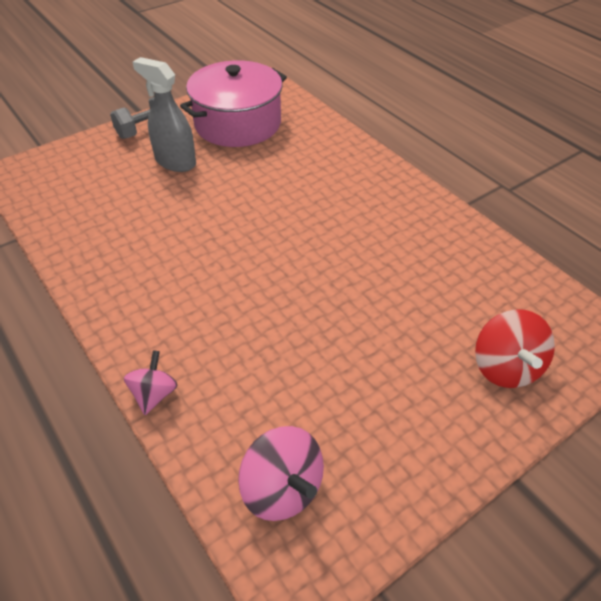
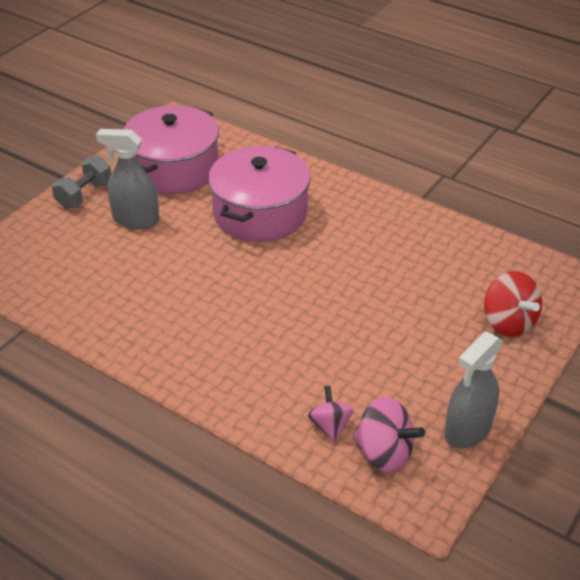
camera: 20 degrees left, 5 degrees down
pink spinning top [124,350,178,415] -> pink spinning top moved to [308,386,354,443]
none -> pink pot [208,146,311,242]
none -> grey spray bottle [444,332,503,449]

